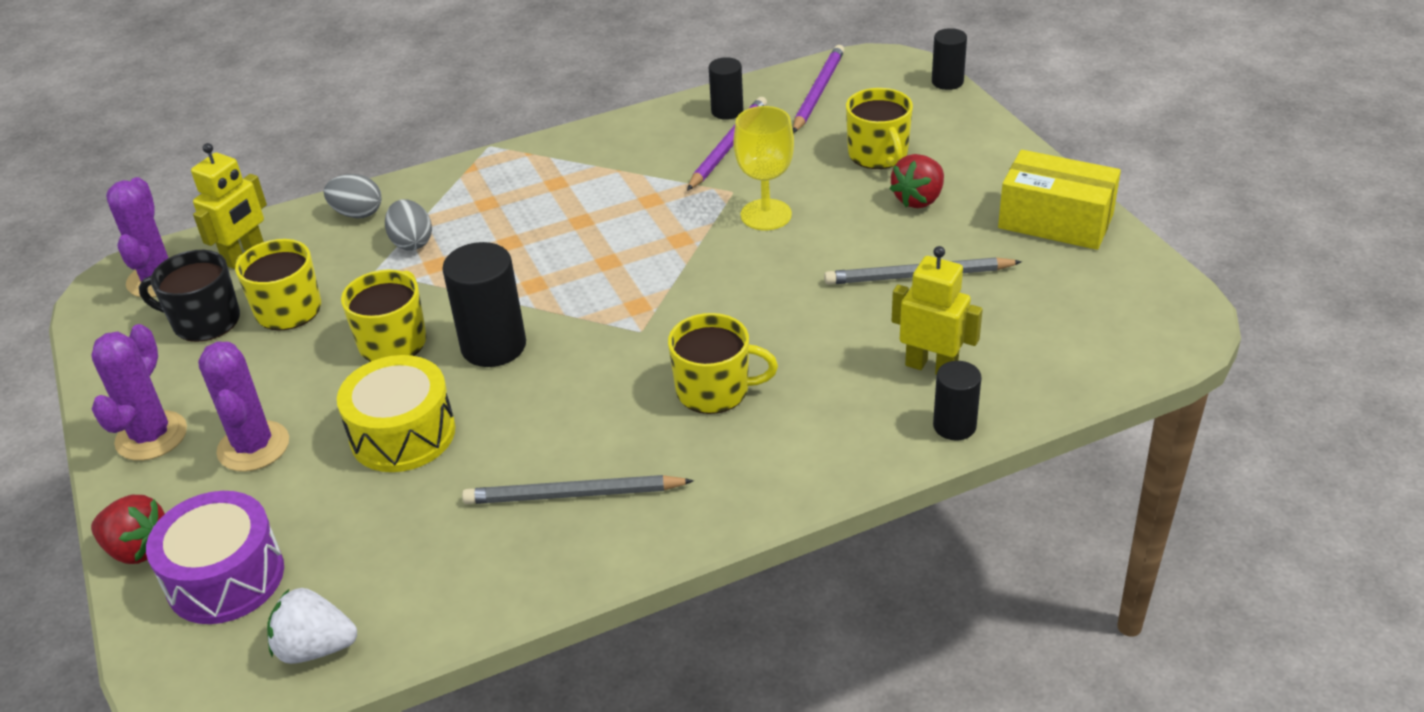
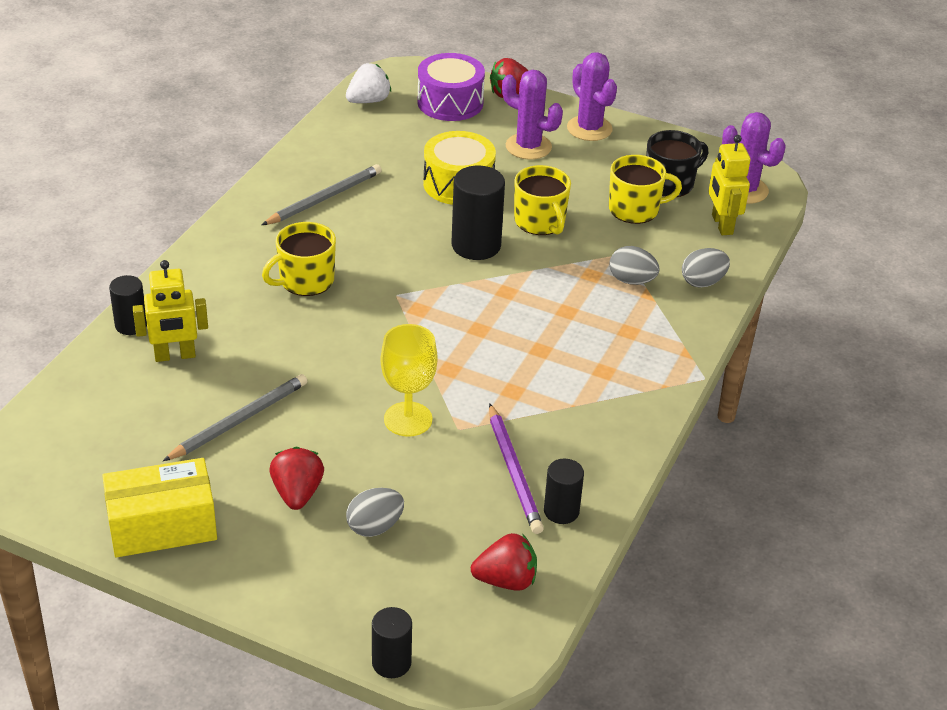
camera: 135 degrees right, 0 degrees up
purple pencil [793,45,845,133] -> red strawberry [471,533,537,591]
yellow mug [846,88,913,169] -> grey egg [346,488,404,537]

